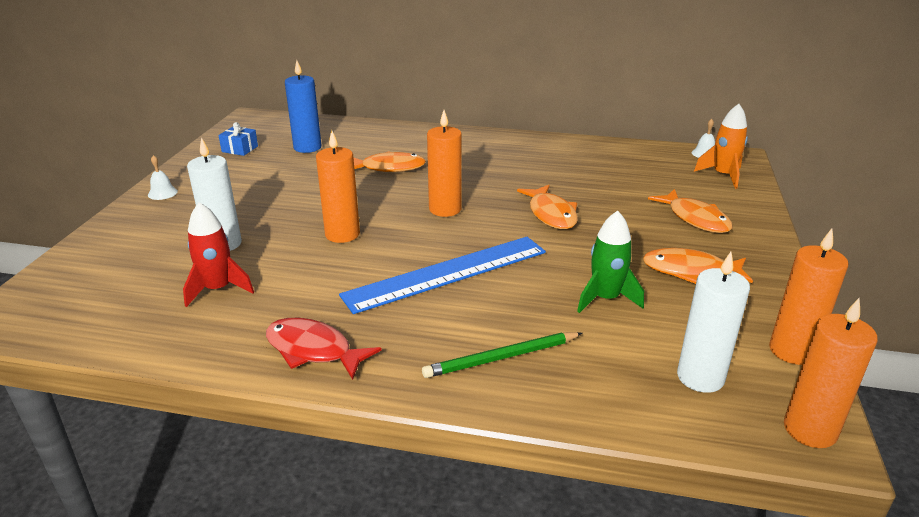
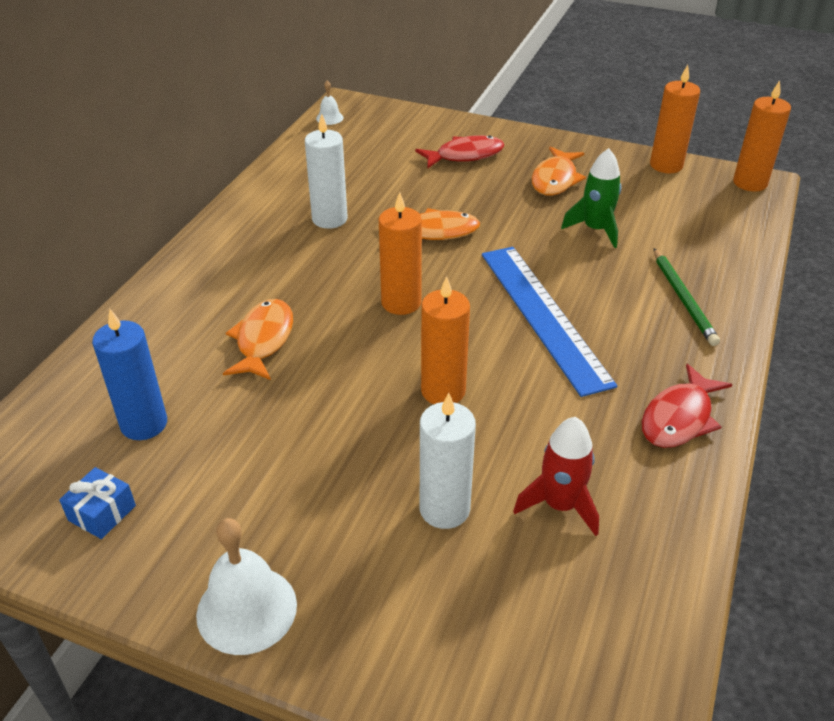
camera: 80 degrees left, 10 degrees up
white bell [148,155,178,200] -> white bell [196,518,297,655], size x1.97
orange fish [648,189,732,233] -> red fish [415,135,505,169]
white candle [677,252,750,393] -> white candle moved to [305,114,348,229]
orange rocket [694,104,748,189] -> none

